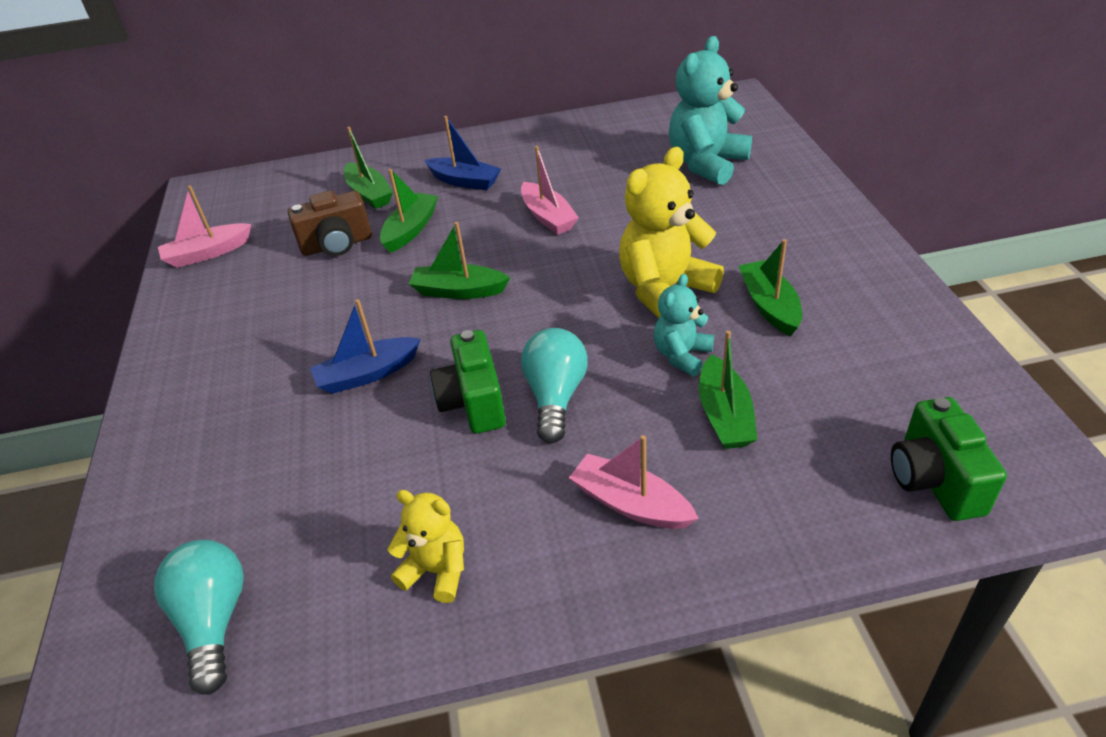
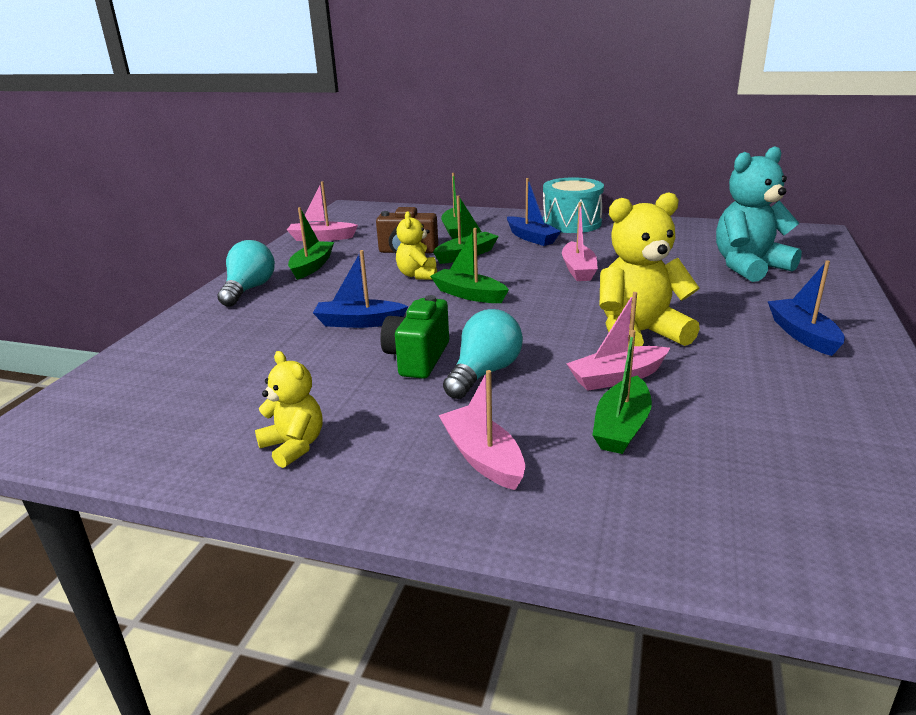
camera: 25 degrees right, 15 degrees down
turquoise light bulb [154,540,244,695] -> turquoise light bulb moved to [217,240,275,307]
turquoise teddy bear [654,274,714,376] -> pink boat [566,292,670,391]
green boat [739,239,802,336] -> green boat moved to [288,207,334,280]
green camera [891,397,1007,521] -> none
none -> yellow teddy bear [396,211,437,280]
none -> turquoise drum [543,177,604,233]
none -> blue boat [768,260,845,356]

